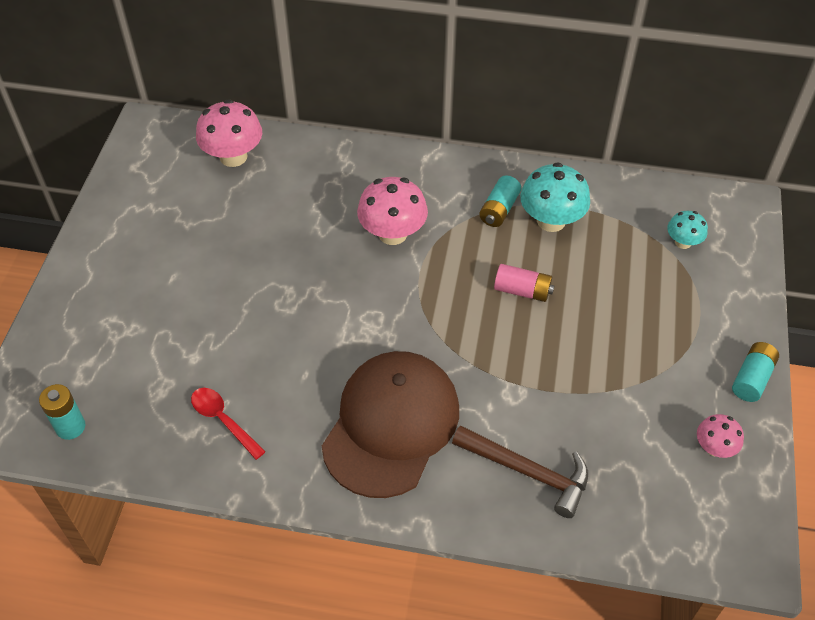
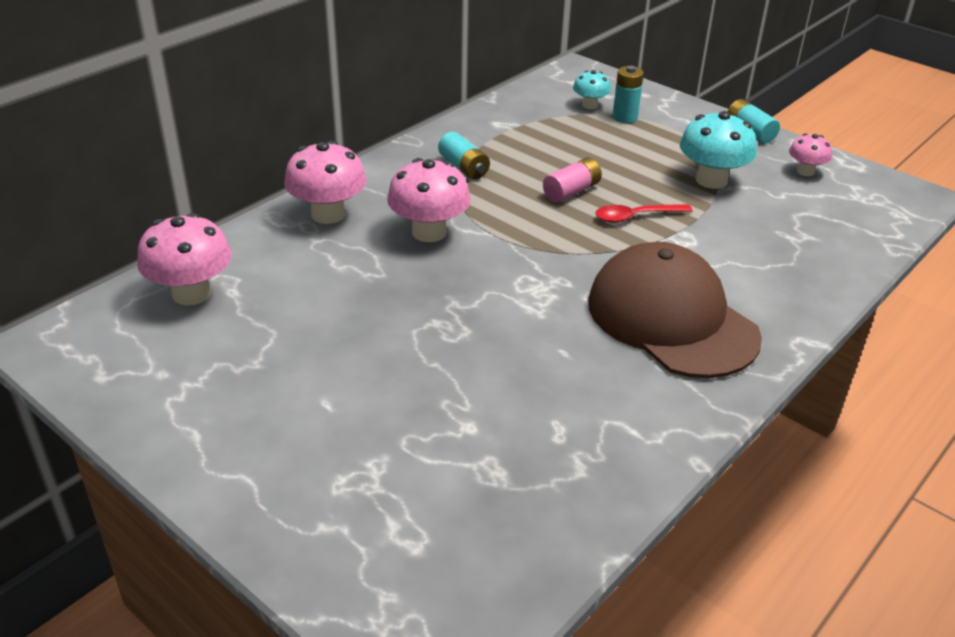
camera: 60 degrees left, 15 degrees down
turquoise battery [39,384,85,440] -> turquoise battery moved to [612,66,644,123]
red spoon [191,388,266,460] -> red spoon moved to [595,204,693,223]
brown hammer [452,425,588,518] -> none
turquoise mushroom [520,162,590,232] -> turquoise mushroom moved to [680,111,757,189]
none -> pink mushroom [284,141,366,224]

